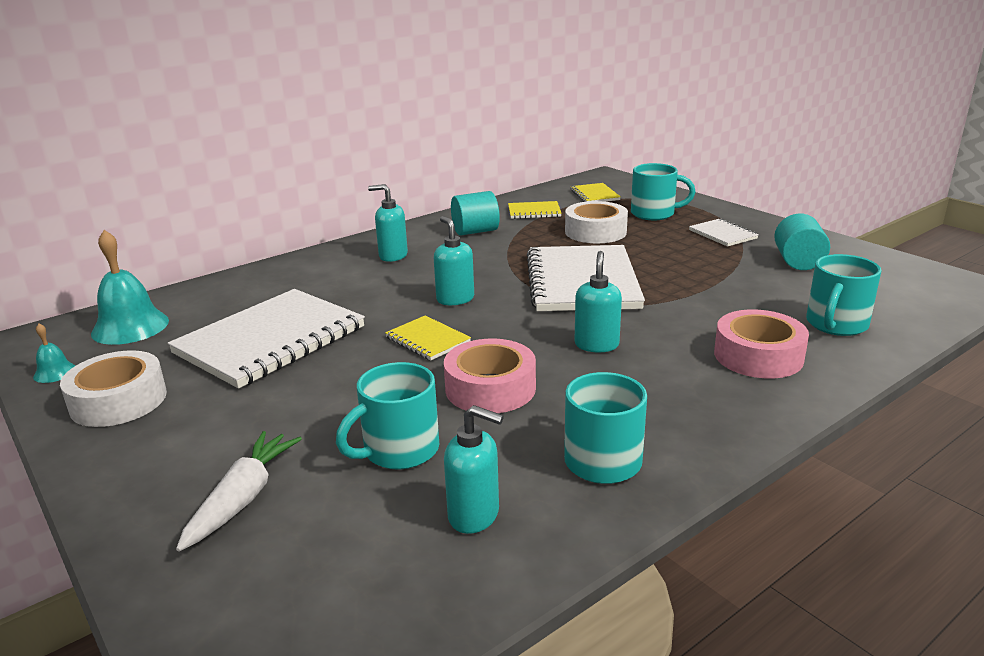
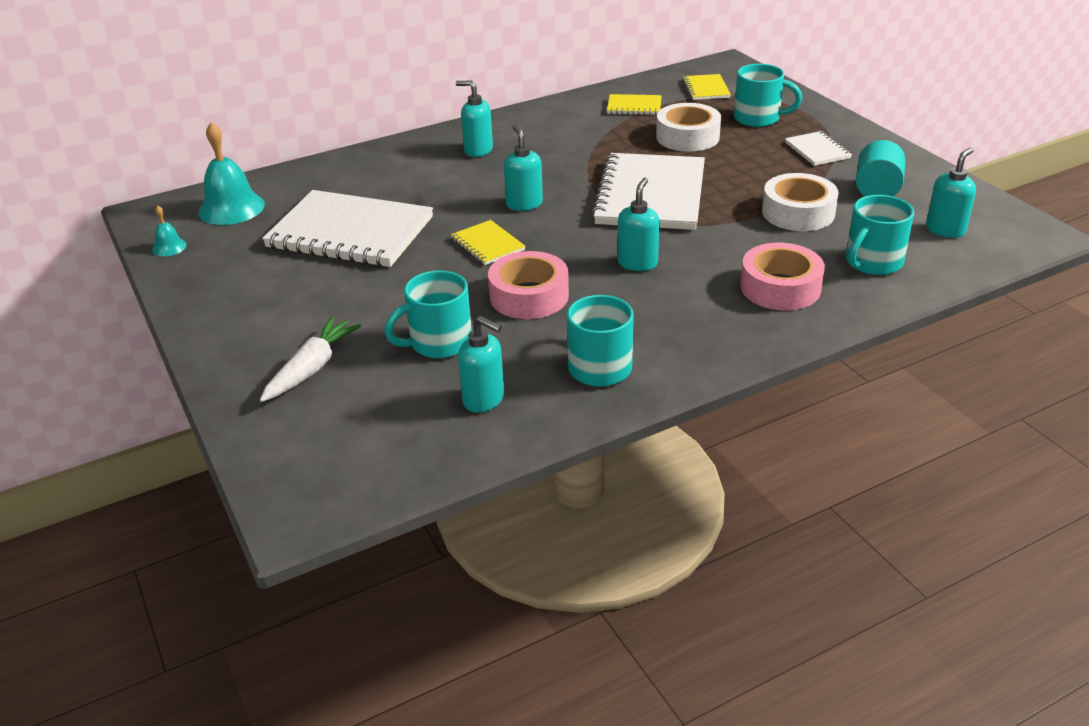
camera: 10 degrees right, 10 degrees up
white tape [60,350,167,427] -> white tape moved to [762,173,839,231]
white notebook [168,289,365,389] -> white notebook turned 60 degrees clockwise [262,190,433,267]
turquoise cylinder [451,191,500,236] -> none
none -> turquoise soap dispenser [926,147,976,238]

